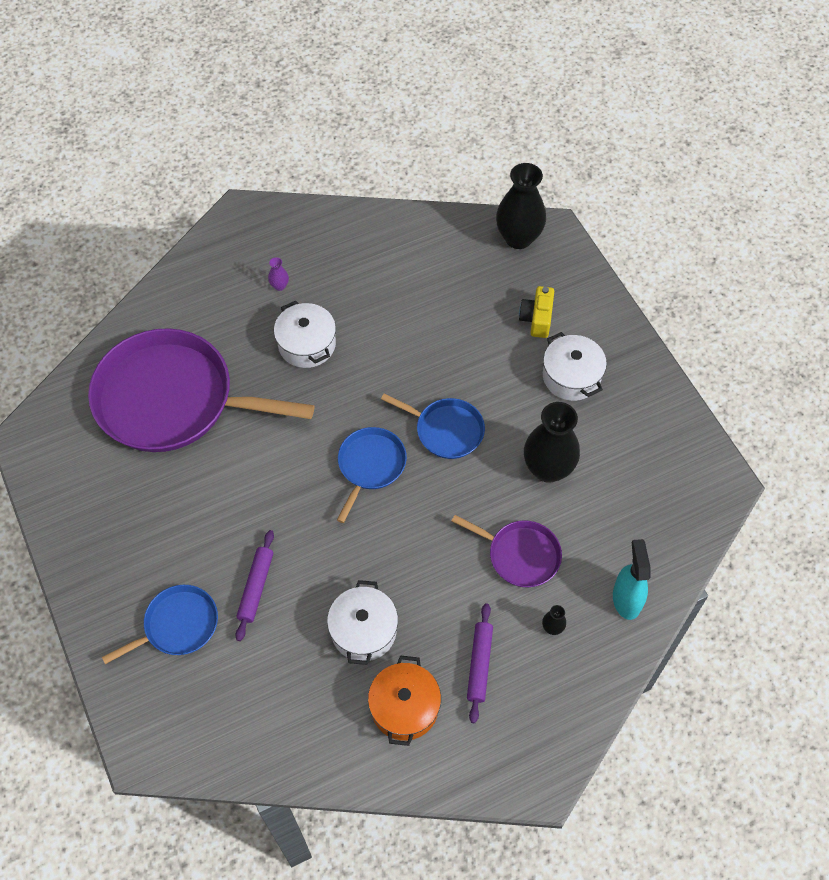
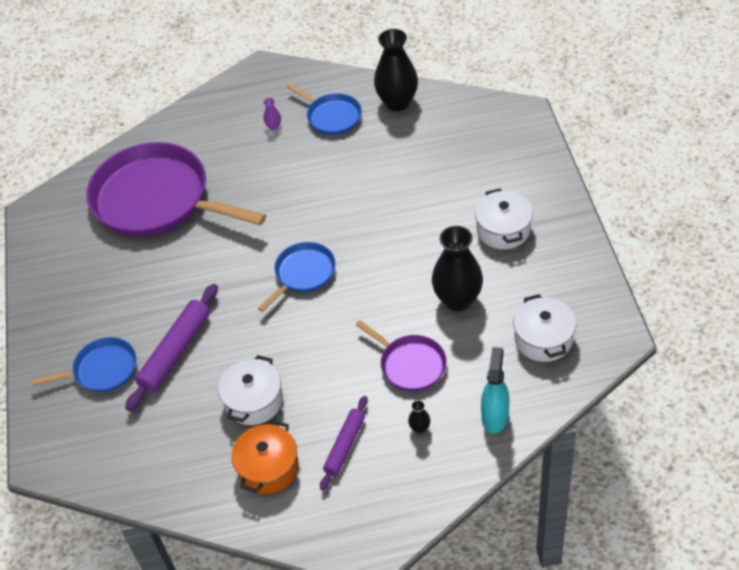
camera: 20 degrees right, 10 degrees down
purple rolling pin [235,530,274,641] -> purple rolling pin [125,284,218,411], size x1.56
white pot [274,301,336,368] -> white pot moved to [513,294,576,362]
blue pan [381,393,485,459] -> blue pan moved to [287,83,362,135]
black vase [496,163,546,249] -> black vase moved to [374,29,418,111]
yellow camera [519,286,554,338] -> none

